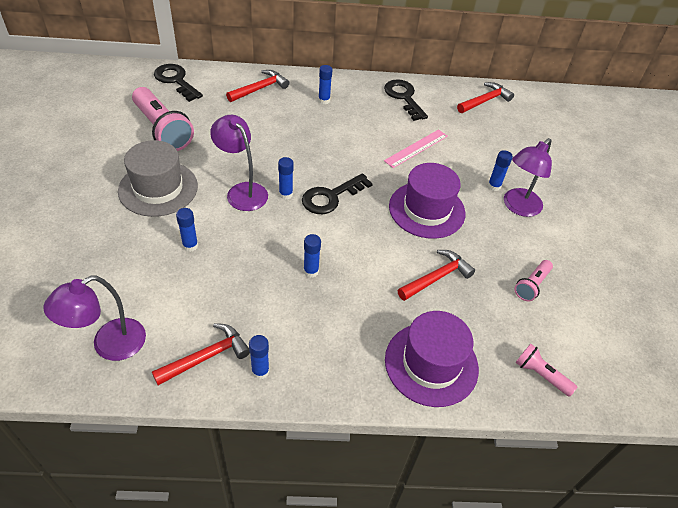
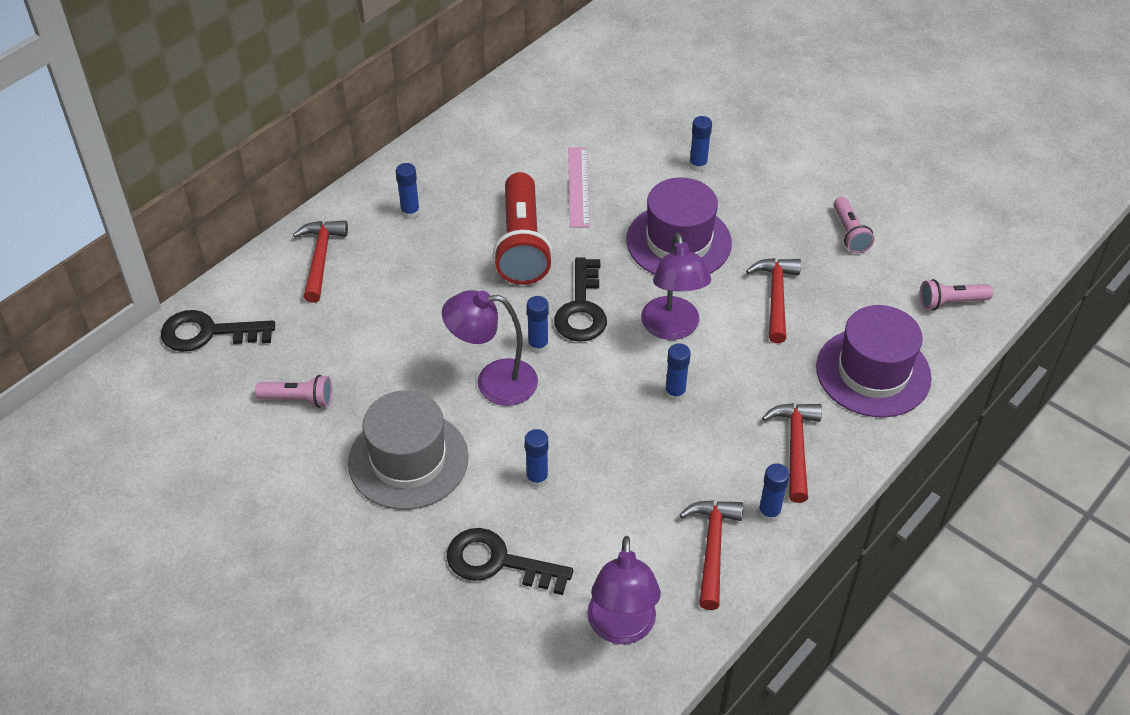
camera: 45 degrees left, 0 degrees up
pink flashlight [132,87,194,151] -> pink flashlight [255,375,332,408], size x0.51
black key [384,79,428,121] -> black key moved to [446,528,573,595]
red hammer [457,82,514,113] -> red hammer moved to [762,403,822,503]
purple lamp [504,138,552,217] -> purple lamp moved to [641,233,711,340]
none -> red flashlight [493,172,553,285]

